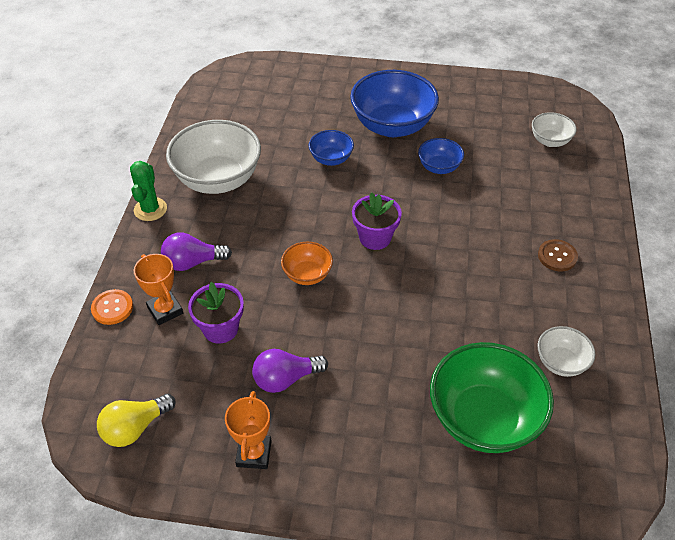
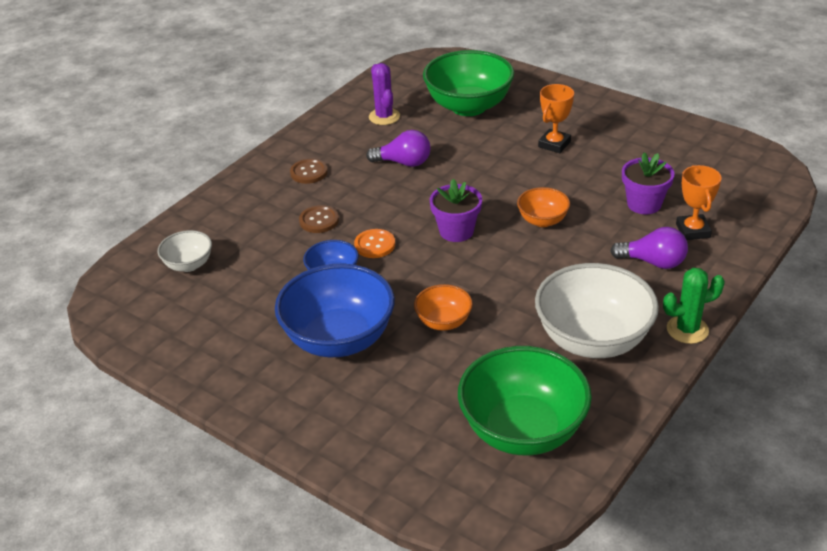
camera: 150 degrees left, 10 degrees down
orange button [91,289,133,325] -> orange button moved to [354,229,395,258]
yellow light bulb [97,394,176,447] -> none
green cactus [130,161,167,221] -> green cactus turned 45 degrees clockwise [663,268,725,344]
orange trophy [225,391,272,469] -> orange trophy moved to [538,84,574,153]
purple light bulb [252,349,328,393] -> purple light bulb moved to [366,130,431,167]
blue bowl [309,130,354,166] -> orange bowl [414,284,473,331]
white bowl [538,326,595,377] -> purple cactus [369,63,400,125]
none -> brown button [299,205,339,233]
none -> green bowl [458,346,592,455]

